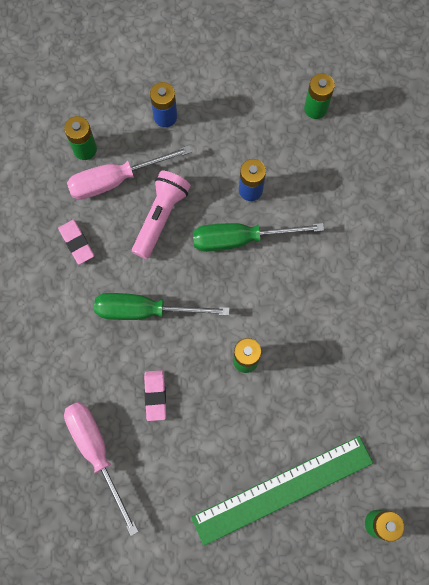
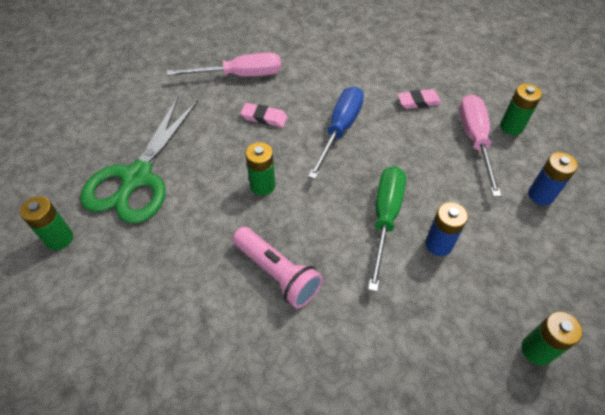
camera: 110 degrees right, 20 degrees down
green screwdriver [94,293,230,320] -> blue screwdriver [308,87,364,179]
pink flashlight [132,171,191,259] -> pink flashlight moved to [233,227,323,308]
green ruler [191,436,373,546] -> green scissors [80,97,198,224]

